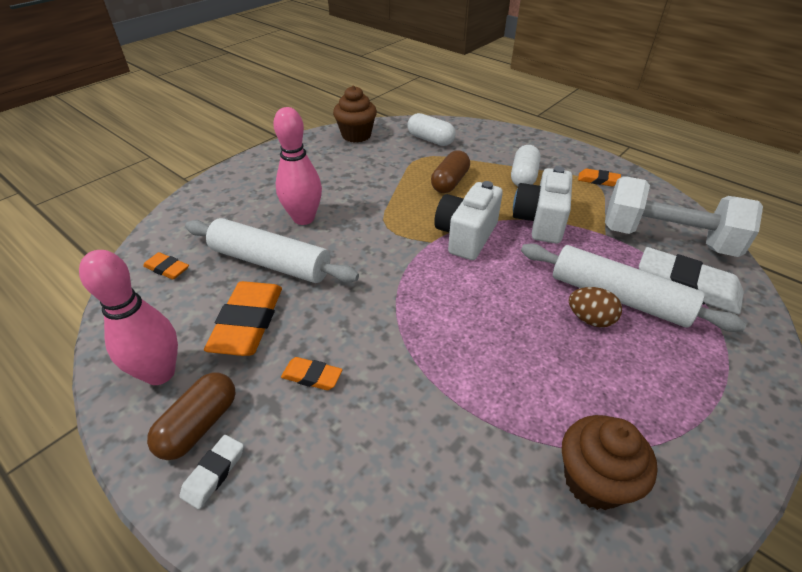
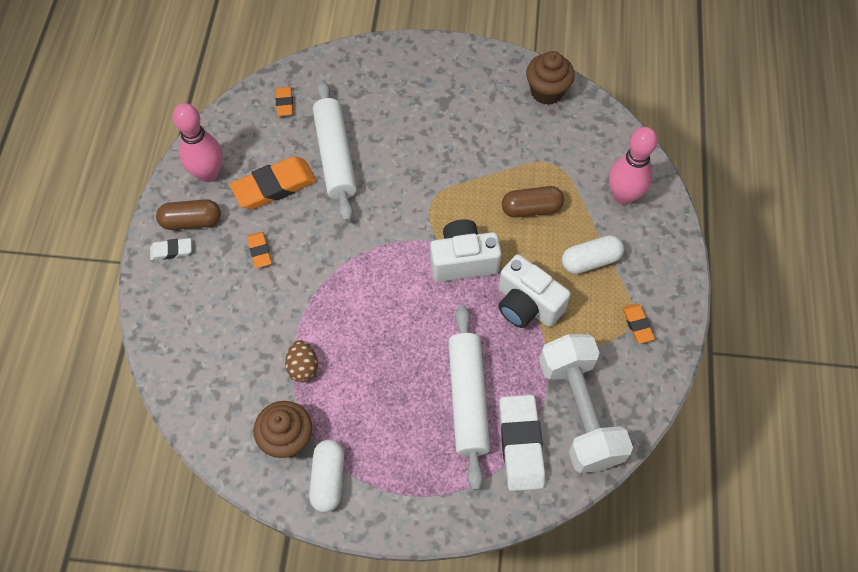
camera: 55 degrees right, 20 degrees up
pink bowling pin [273,107,322,225] -> pink bowling pin moved to [609,127,658,205]
white capsule [407,113,456,146] -> white capsule moved to [309,439,344,512]
white camera [513,166,573,243] -> white camera turned 120 degrees counterclockwise [498,254,571,328]
brown egg [569,287,622,327] -> brown egg moved to [285,340,318,383]

